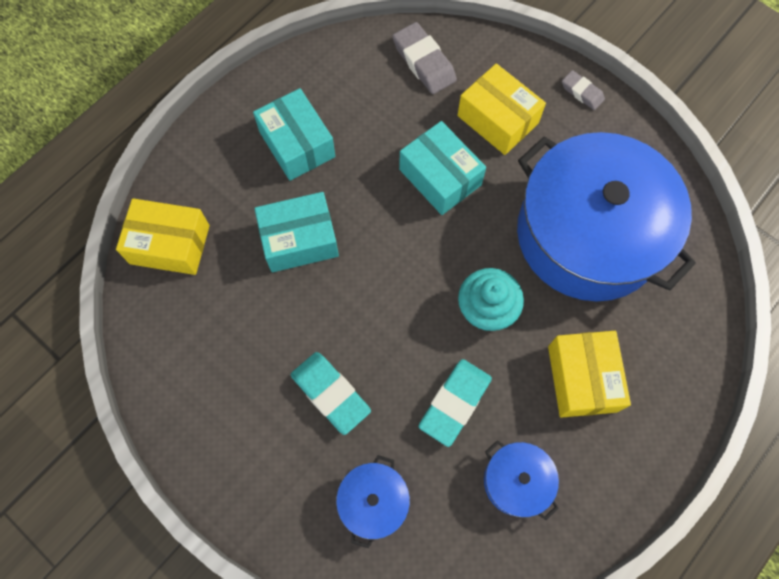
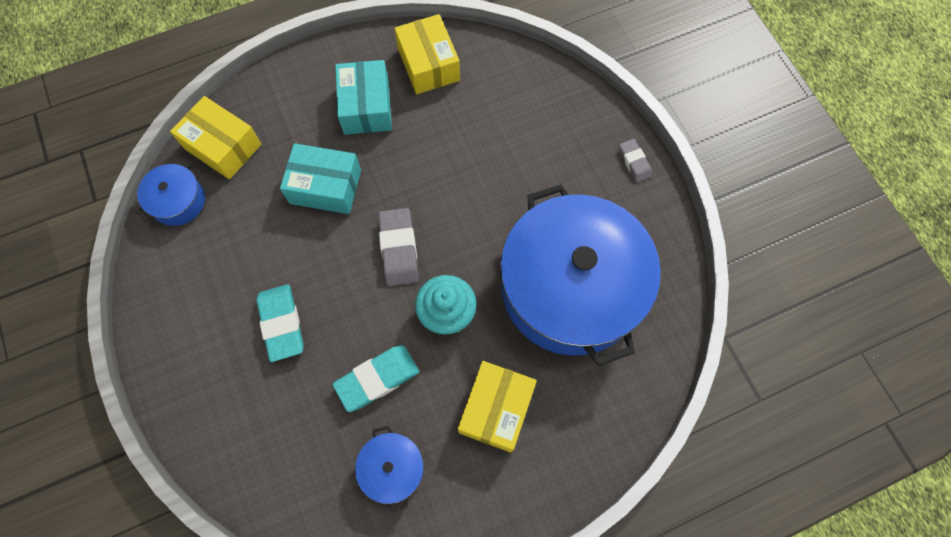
camera: 25 degrees right, 0 degrees up
blue pot [336,455,410,548] -> blue pot moved to [137,164,205,226]
grey eraser [392,22,457,94] -> grey eraser moved to [378,208,419,286]
turquoise box [399,121,486,215] -> none
yellow box [457,63,546,155] -> yellow box moved to [394,14,460,94]

